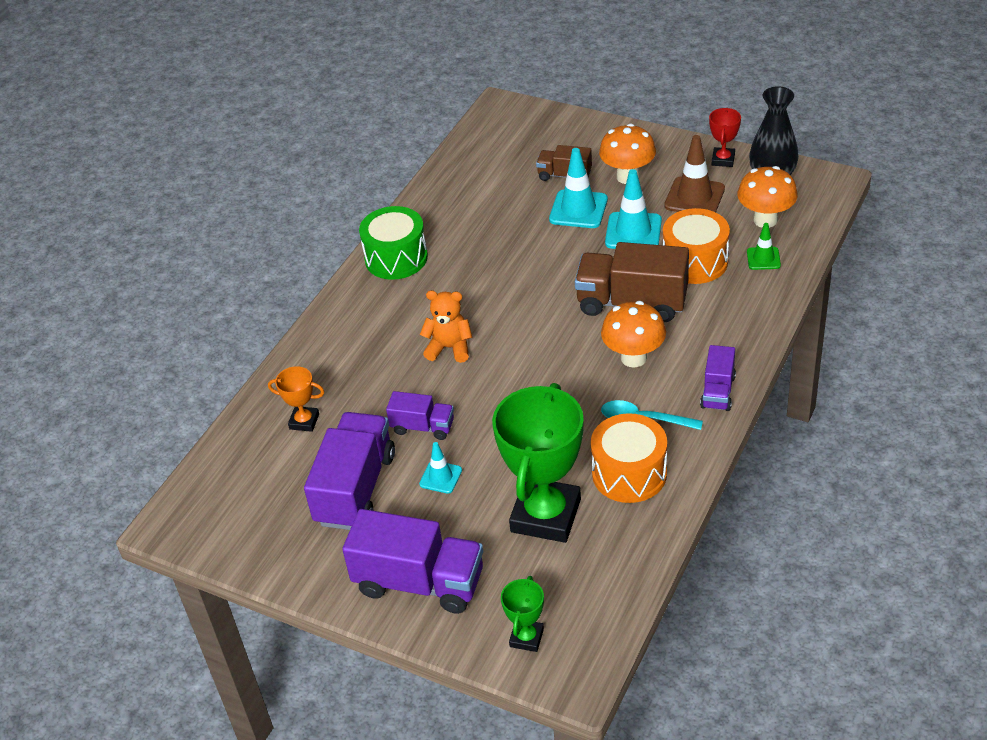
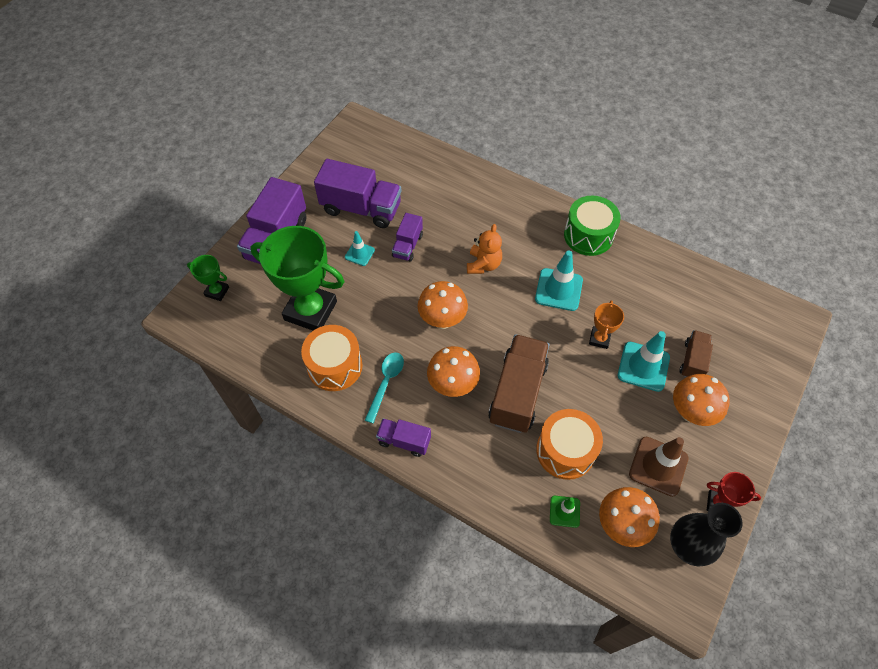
camera: 90 degrees right, 15 degrees up
orange trophy [268,366,324,432] -> orange trophy moved to [589,300,624,349]
turquoise traffic cone [605,169,662,249] -> turquoise traffic cone moved to [535,250,583,311]
none -> orange mushroom [417,281,468,329]

